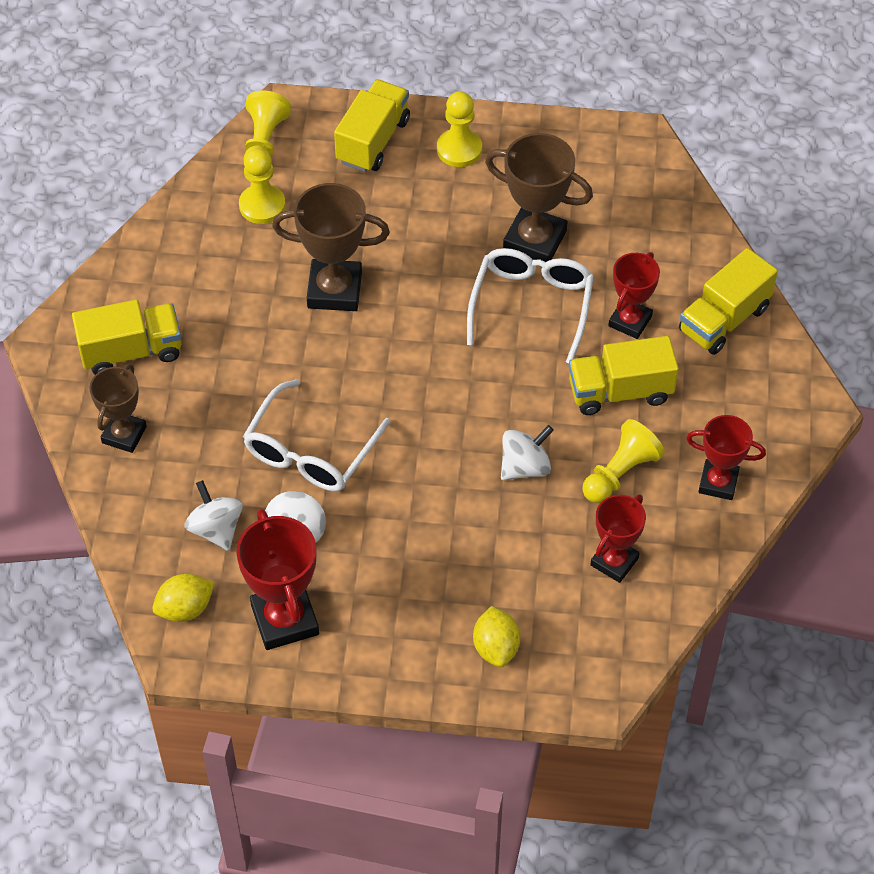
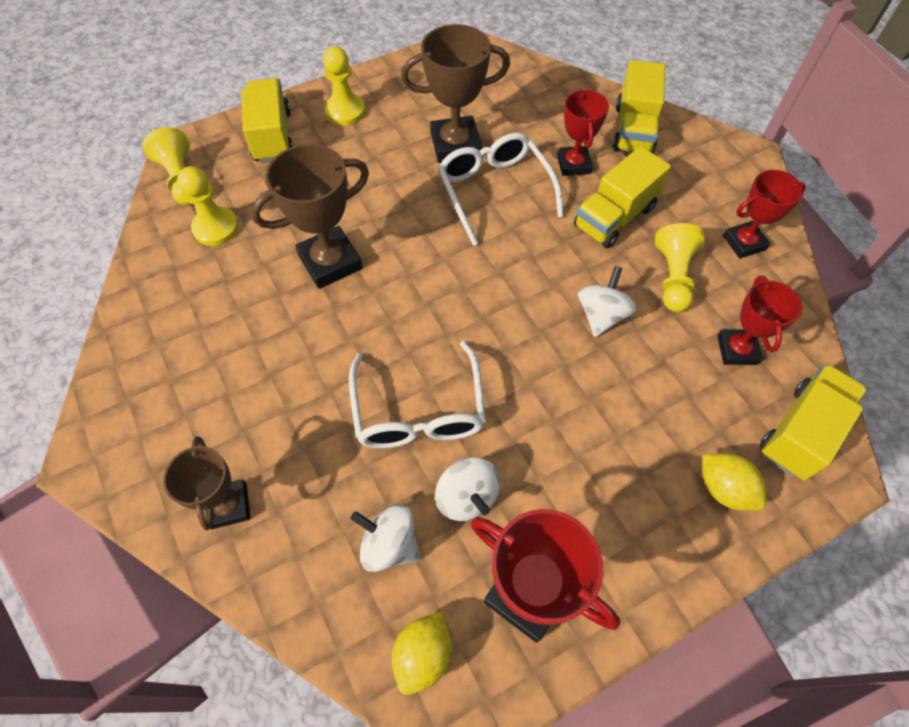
camera: 35 degrees left, 5 degrees up
yellow truck [72,299,181,375] -> yellow truck moved to [760,364,868,480]

